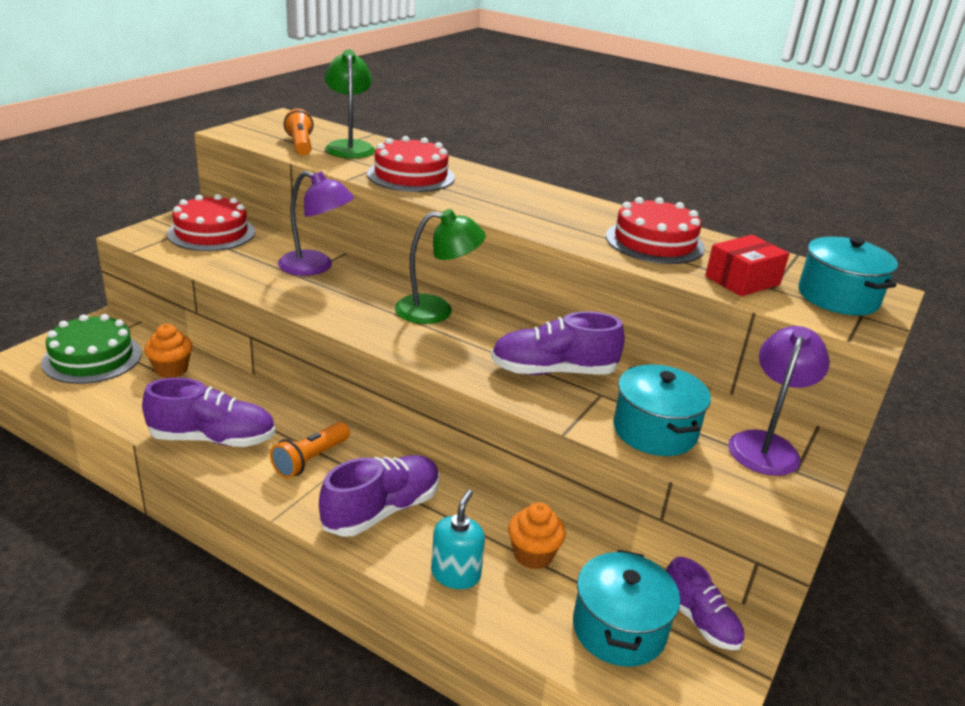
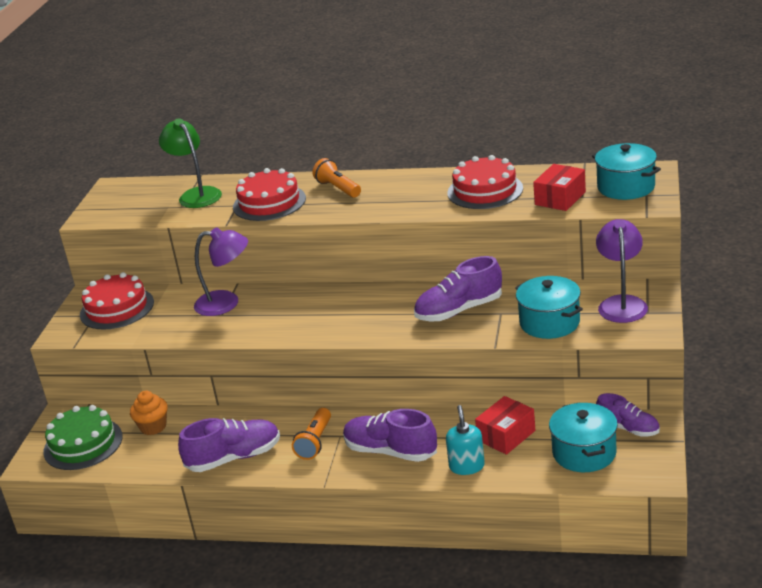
camera: 15 degrees left, 0 degrees up
orange flashlight [284,109,314,156] -> orange flashlight moved to [313,158,361,198]
purple shoe [319,455,440,537] -> purple shoe turned 90 degrees counterclockwise [343,409,437,462]
green lamp [394,209,486,324] -> none
orange cupcake [508,502,566,569] -> red box [475,396,535,455]

